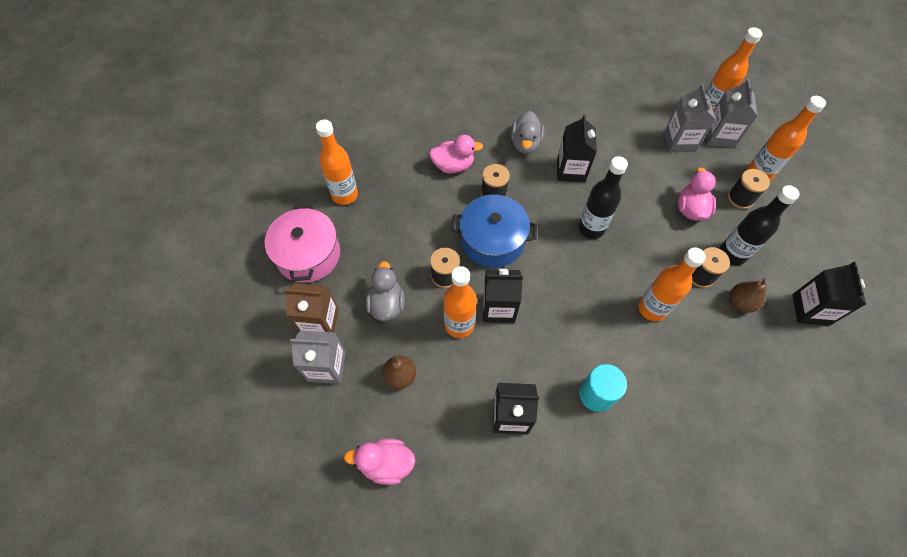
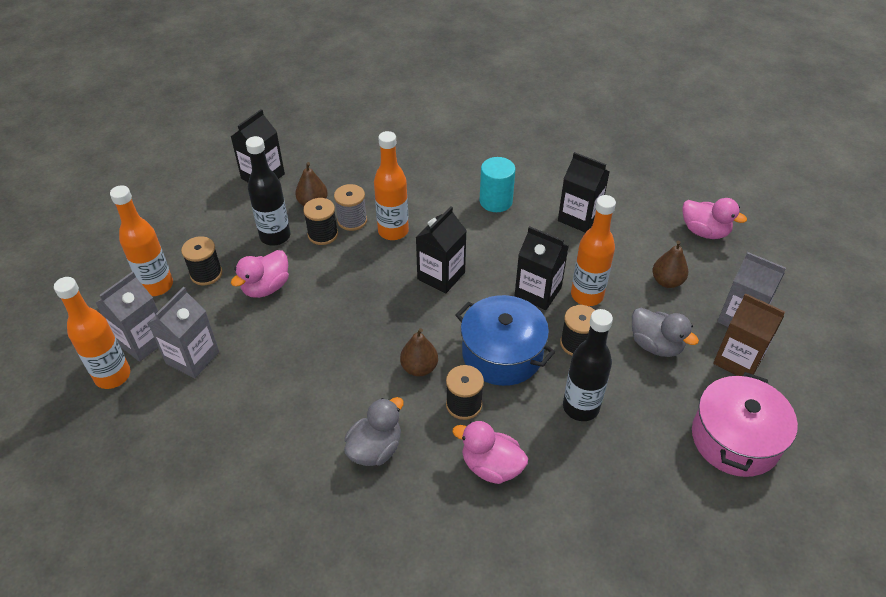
camera: 150 degrees left, 15 degrees down
orange bottle [316,119,358,205] -> none
grey duck [366,261,405,321] -> grey duck turned 75 degrees counterclockwise [632,308,699,357]
black carton [557,114,597,183] -> black carton moved to [416,207,467,294]
black bottle [578,156,628,239] -> black bottle moved to [563,309,613,421]
none -> grey spool [334,184,367,231]
none -> brown pear [400,328,438,376]

